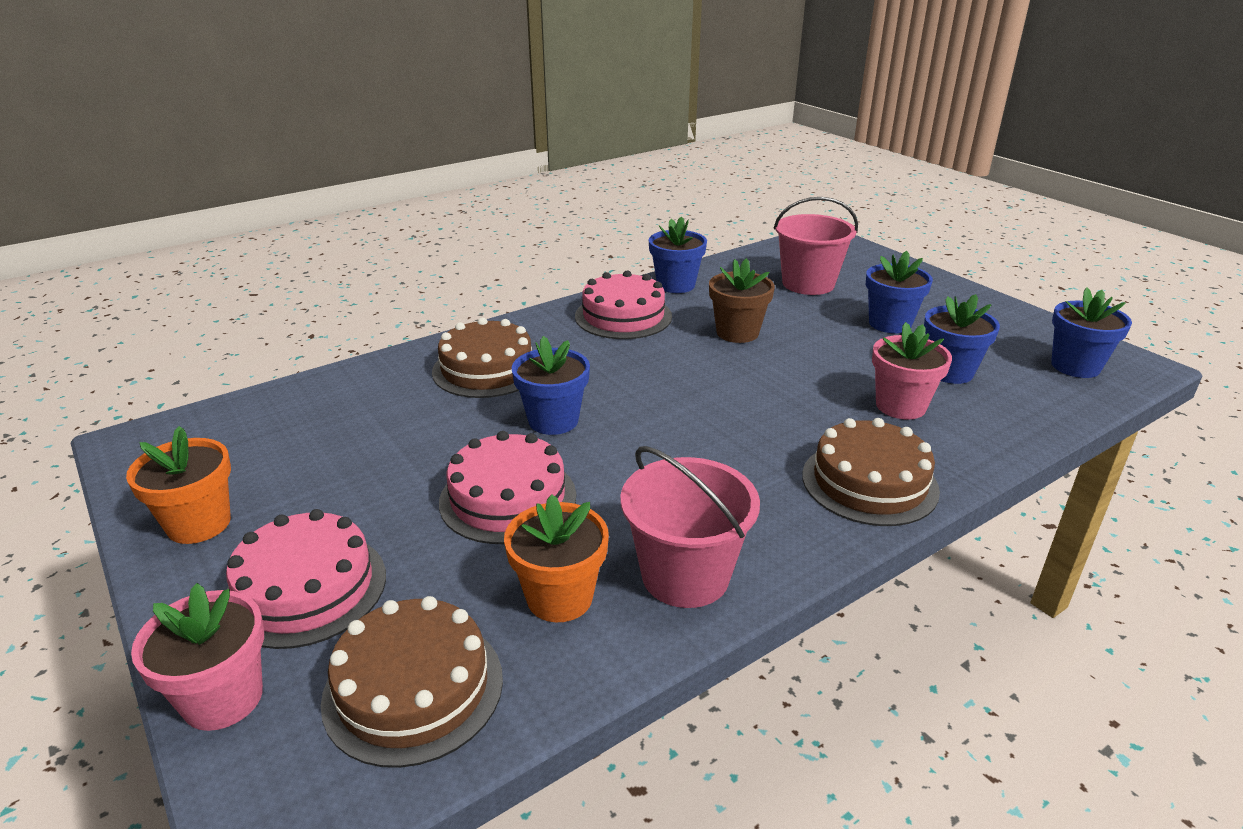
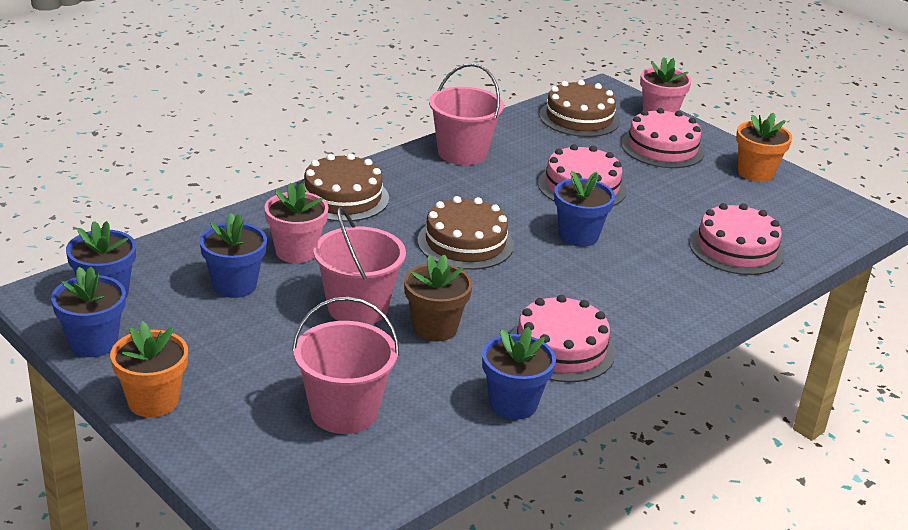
camera: 170 degrees right, 0 degrees up
brown cake [432,317,532,398] -> brown cake moved to [417,196,514,270]
orange flower pot [504,494,609,622] -> orange flower pot moved to [110,321,188,417]
blue flower pot [866,251,933,333] -> blue flower pot moved to [51,267,126,357]
none -> pink bucket [314,207,406,324]
none -> pink cake [689,203,785,275]

